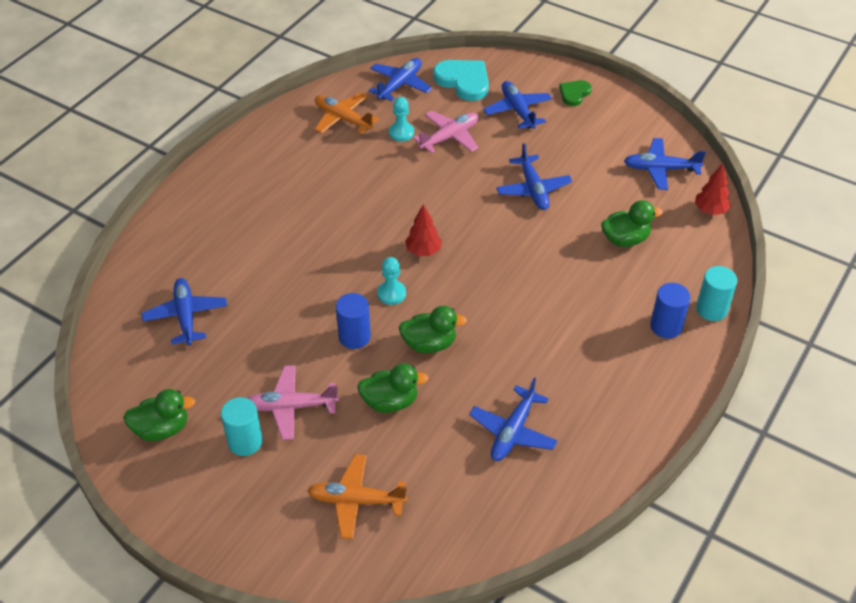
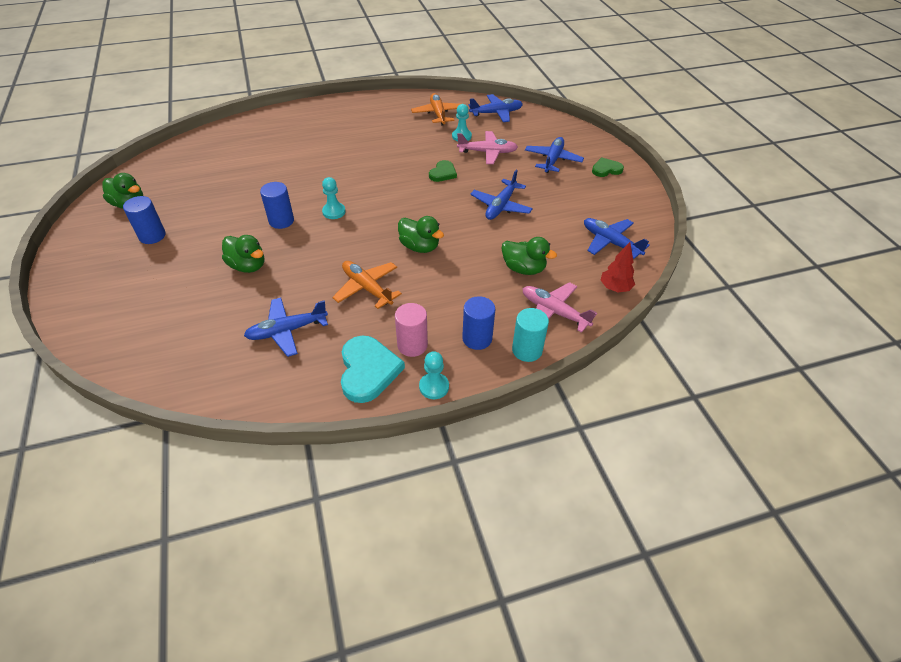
camera: 40 degrees right, 0 degrees up
blue plane [142,278,227,345] -> none
turquoise cylinder [221,397,263,456] -> blue cylinder [123,196,166,244]
pink plane [247,365,339,440] -> pink plane moved to [522,282,597,333]
orange plane [307,454,407,539] -> orange plane moved to [332,261,402,309]
green duck [399,306,467,353] -> green duck moved to [398,216,444,253]
red tree [405,204,442,256] -> none
turquoise heart [433,60,489,101] -> turquoise heart moved to [341,336,405,403]
none -> pink cylinder [395,303,428,357]
none -> turquoise pawn [419,351,449,399]
none -> green heart [429,160,457,182]

